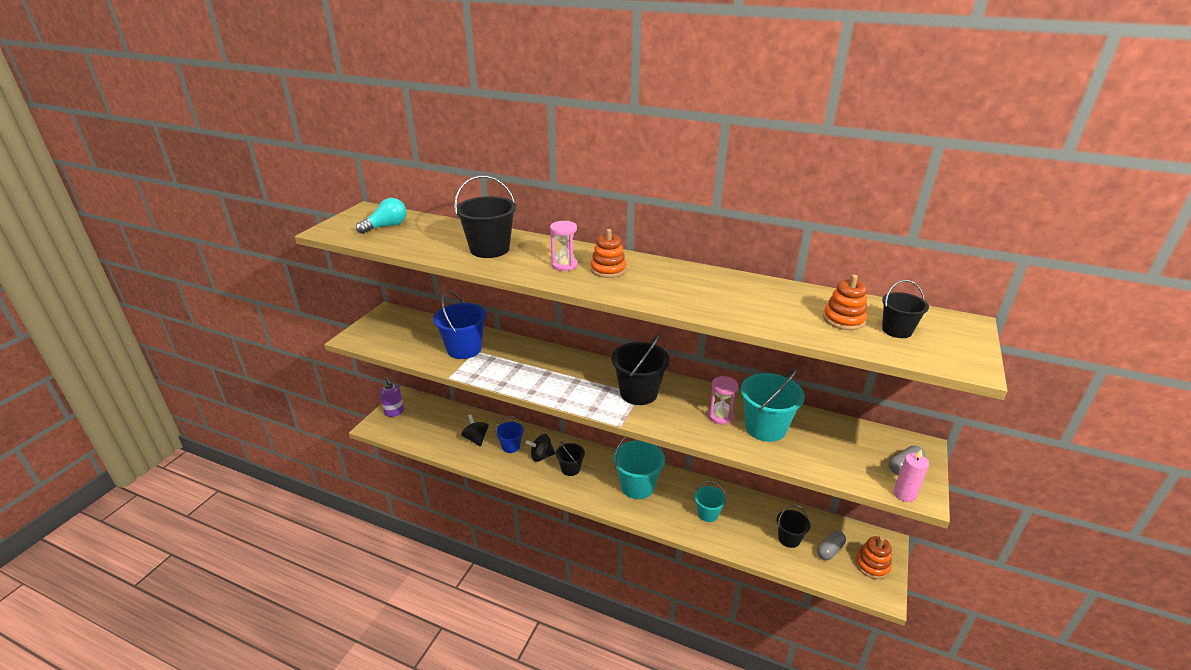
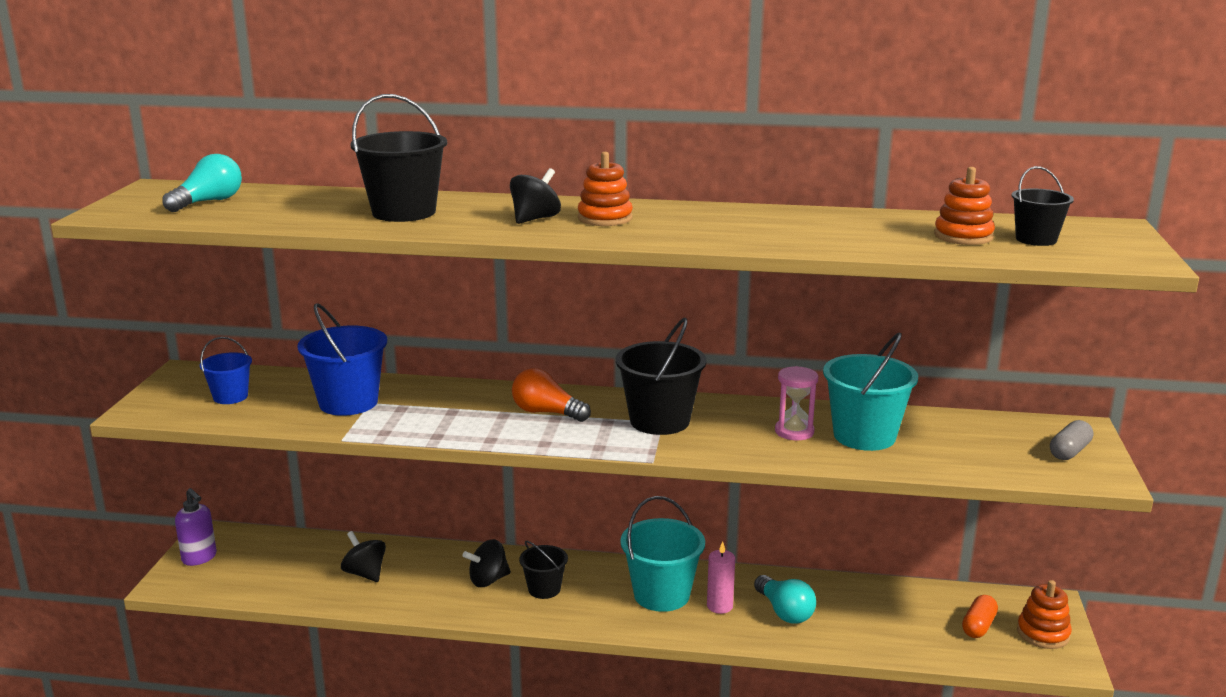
camera: 15 degrees left, 10 degrees down
blue bucket [496,416,523,453] -> blue bucket moved to [200,337,252,404]
pink hourglass [550,221,578,271] -> black spinning top [510,168,561,224]
turquoise bucket [695,481,726,522] -> turquoise light bulb [754,575,816,624]
black bucket [776,505,810,548] -> none
grey capsule [817,531,846,560] -> orange capsule [962,595,998,638]
pink candle [894,449,929,502] -> pink candle moved to [707,541,735,614]
none -> orange light bulb [512,368,591,422]

